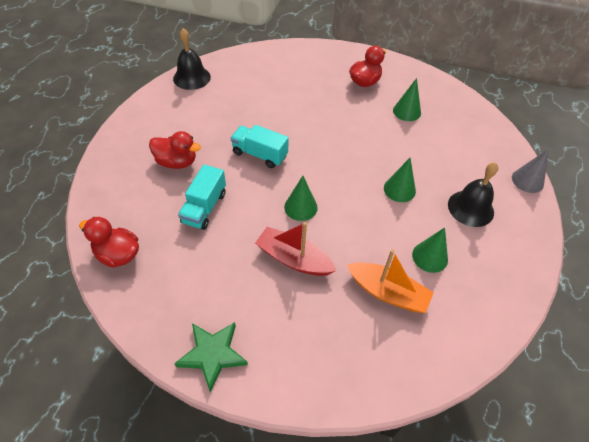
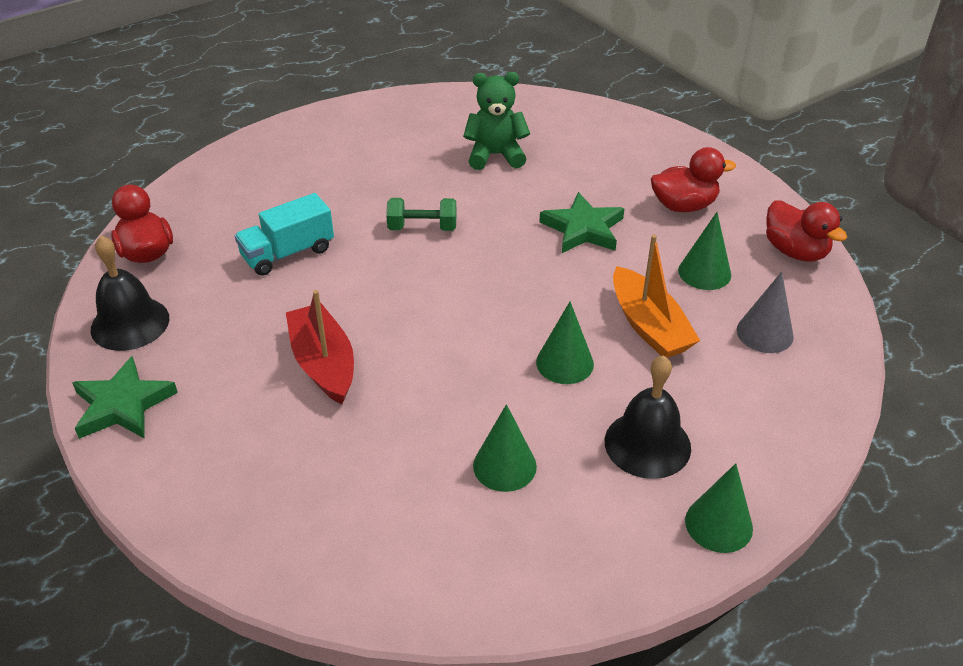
camera: 40 degrees right, 10 degrees down
red duck [149,131,201,169] -> red duck moved to [766,200,847,262]
black bell [173,28,211,90] -> black bell moved to [91,236,169,351]
turquoise truck [230,125,289,168] -> green dumbbell [386,198,457,231]
green cone [284,176,318,221] -> green cone moved to [685,463,753,553]
orange boat [347,249,434,313] -> orange boat moved to [613,234,700,358]
grey cone [512,149,549,193] -> grey cone moved to [737,272,794,353]
none -> green teddy bear [463,72,530,170]
none -> green star [539,192,624,253]

